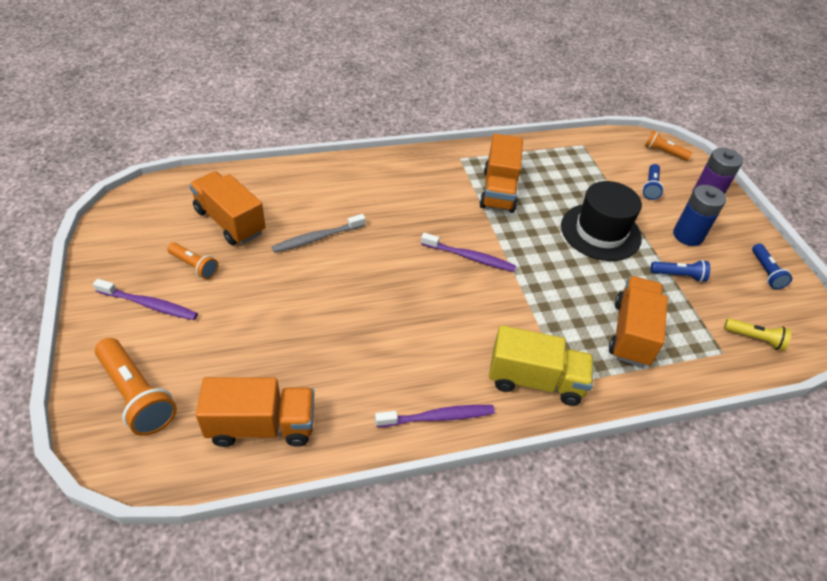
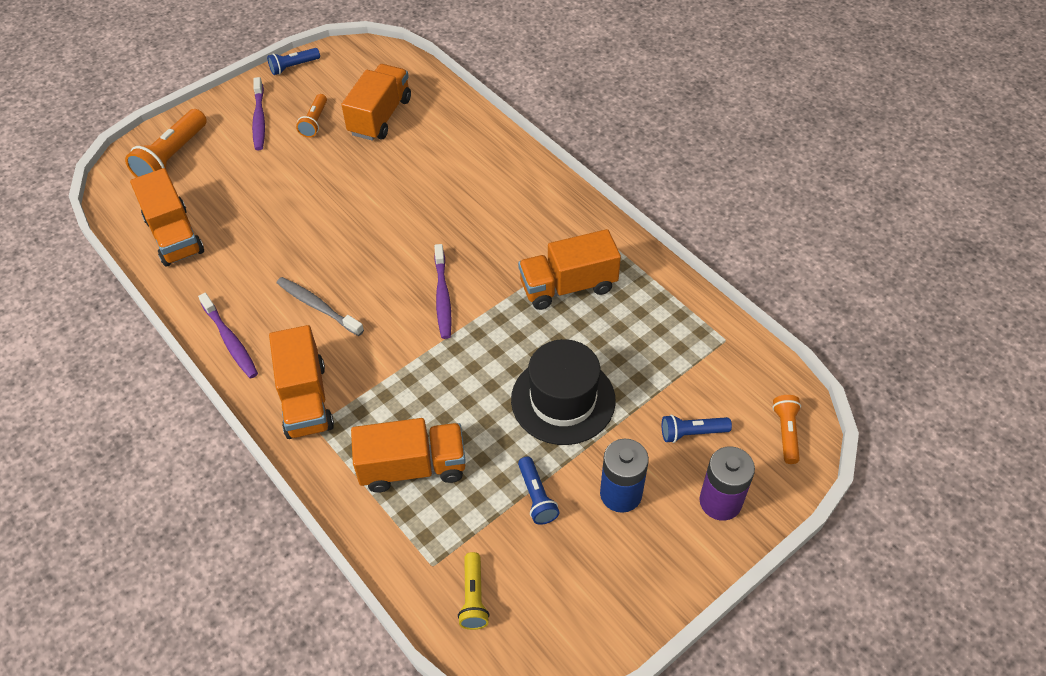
camera: 70 degrees right, 5 degrees up
grey toothbrush [272,214,366,253] -> grey toothbrush moved to [277,277,364,336]
yellow truck [489,325,594,406] -> orange truck [269,325,334,439]
blue flashlight [752,243,792,289] -> blue flashlight moved to [267,48,320,75]

